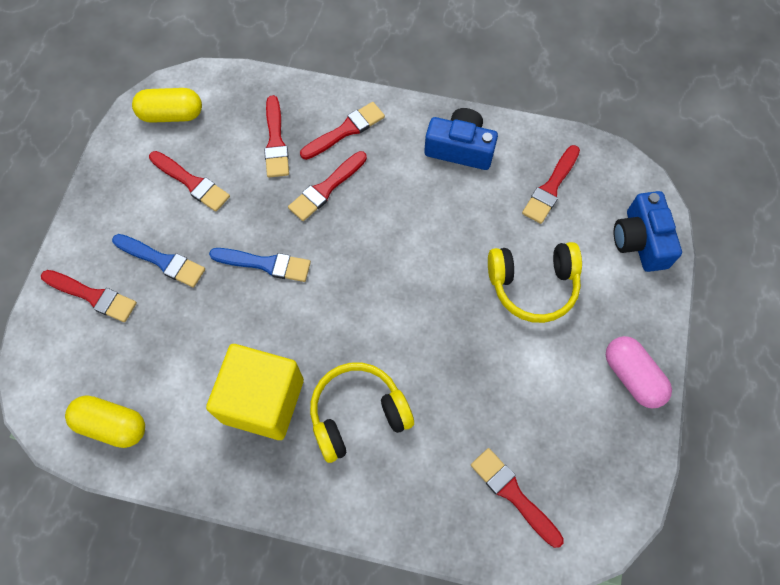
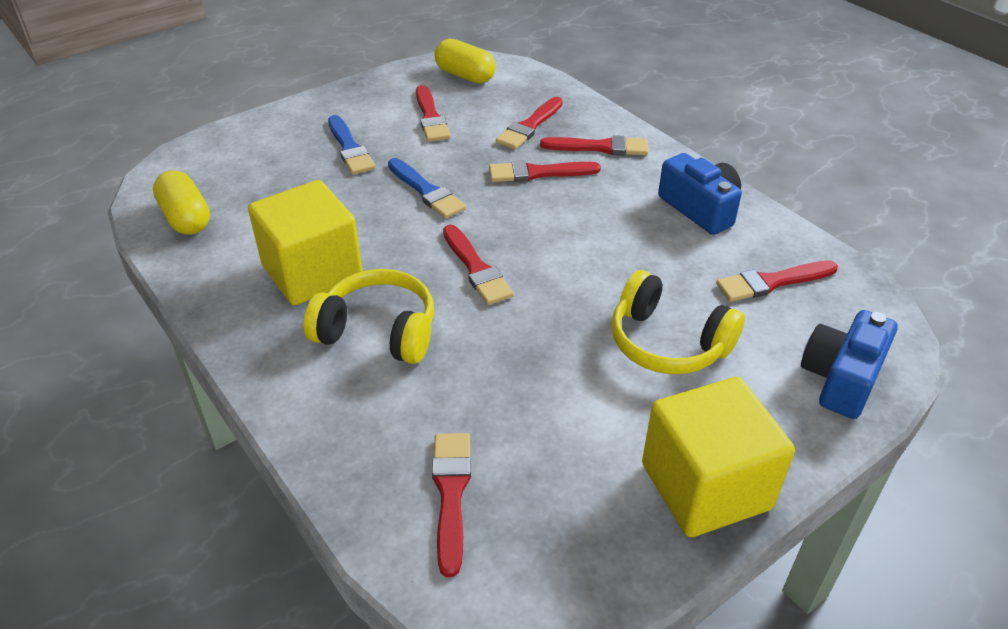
camera: 40 degrees right, 25 degrees down
red brush [41,270,137,322] -> red brush moved to [443,225,514,305]
pink capsule [606,336,672,409] -> yellow cube [642,377,795,537]

